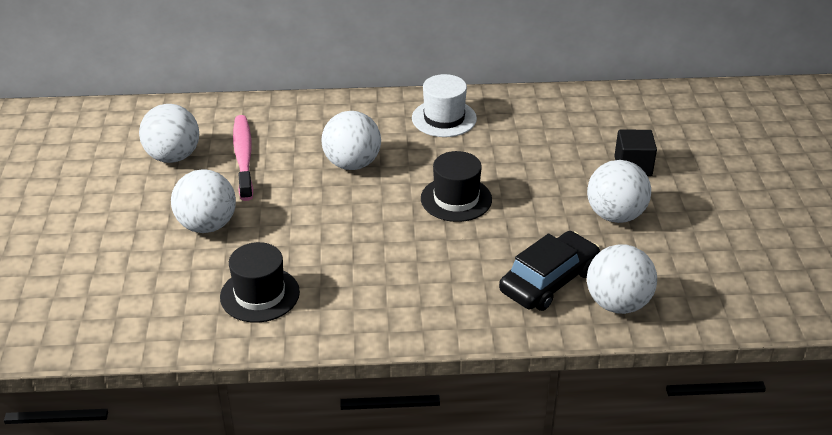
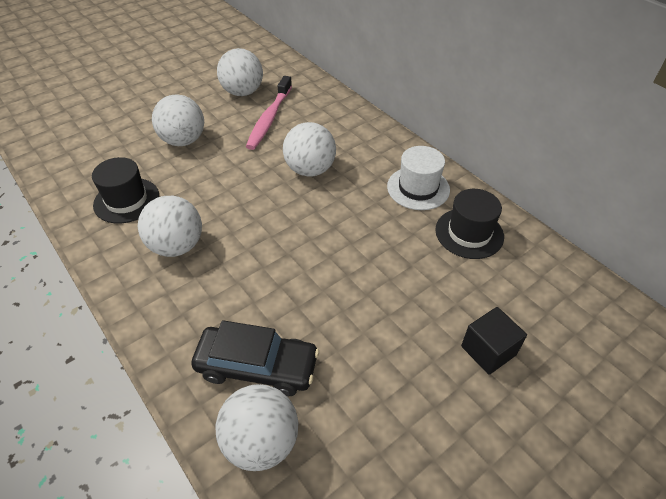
camera: 55 degrees right, 10 degrees up
pink toothbrush [233,115,253,201] -> pink toothbrush turned 150 degrees clockwise [246,76,292,150]
black hat [421,151,492,222] -> black hat moved to [435,189,504,259]
white ball [587,160,651,223] -> white ball moved to [138,196,202,257]

